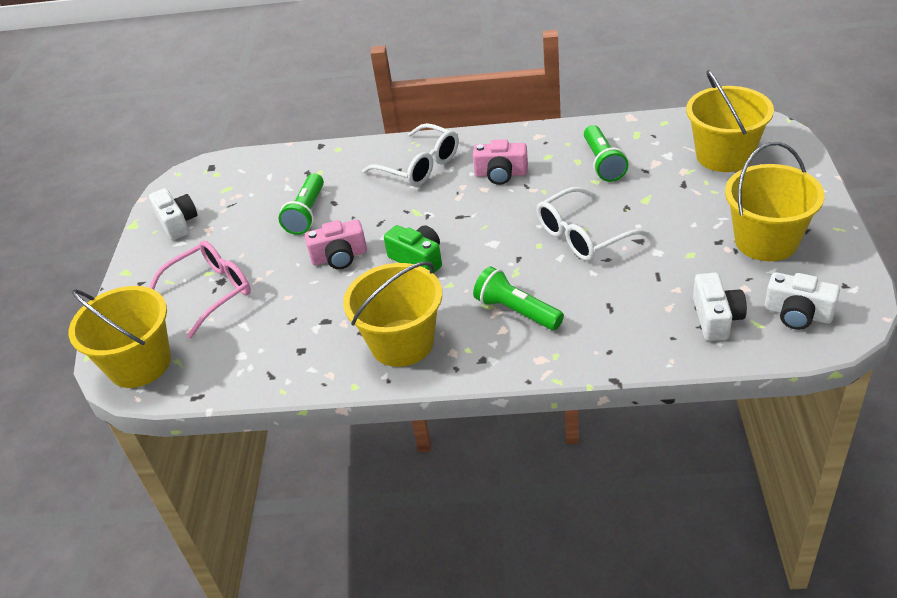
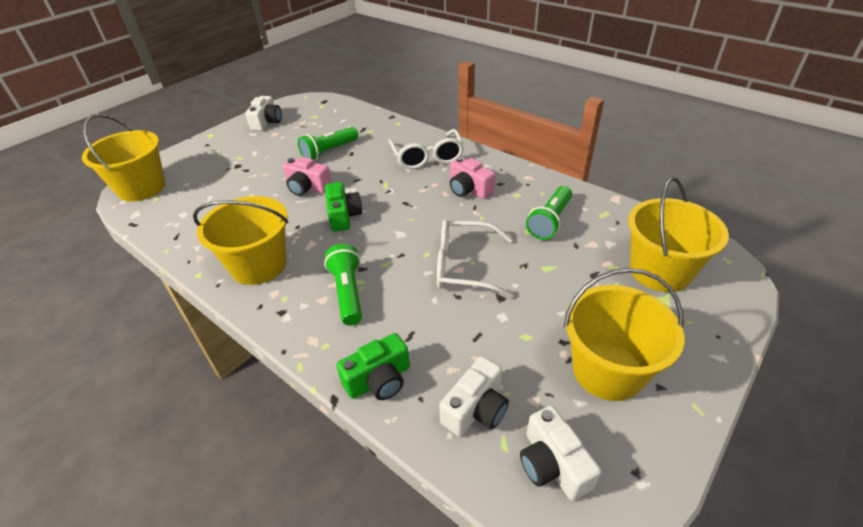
camera: 35 degrees right, 0 degrees up
pink glasses [149,240,251,338] -> none
none -> green camera [337,333,410,400]

